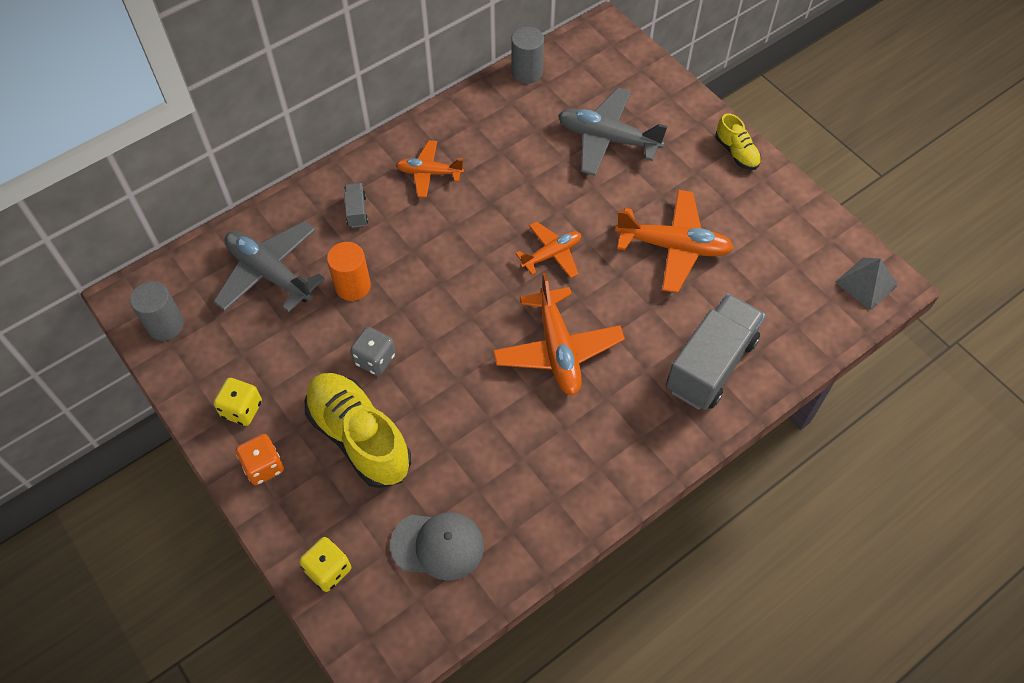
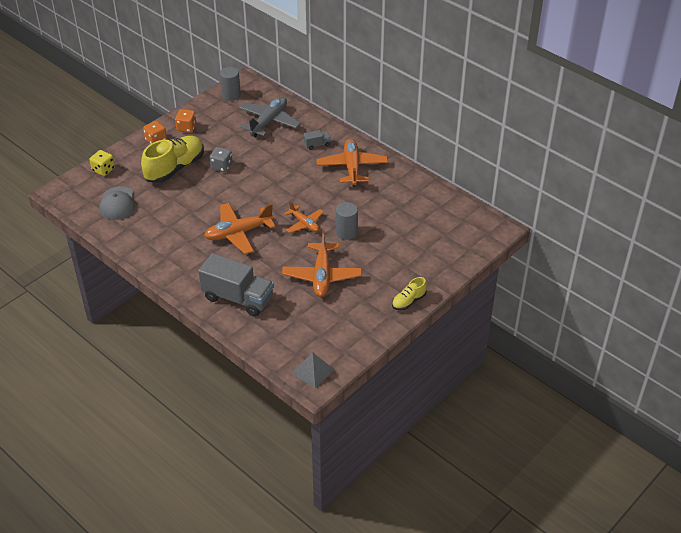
camera: 80 degrees right, 15 degrees down
yellow dice [213,378,262,426] -> orange dice [175,109,196,133]
orange cylinder [327,242,371,301] -> none
orange plane [396,140,464,198] -> orange plane [316,139,388,187], size x1.65
grey cylinder [511,27,544,84] -> grey cylinder moved to [336,202,358,240]
grey plane [558,88,668,176] -> none

